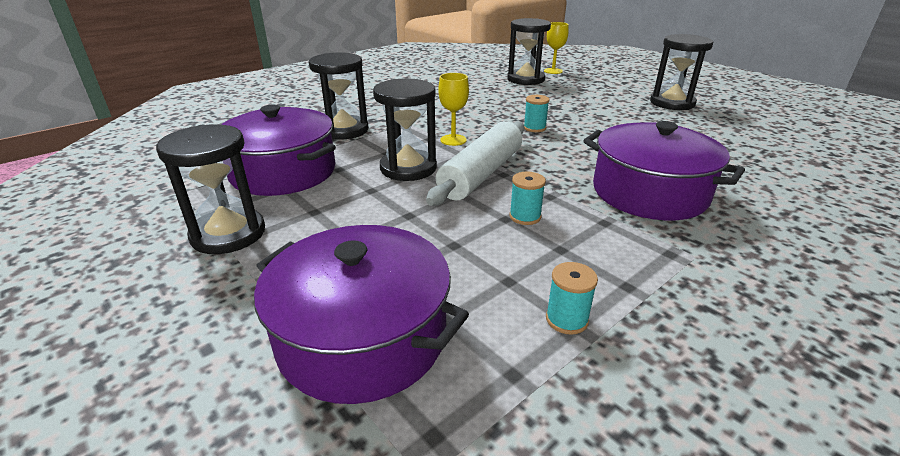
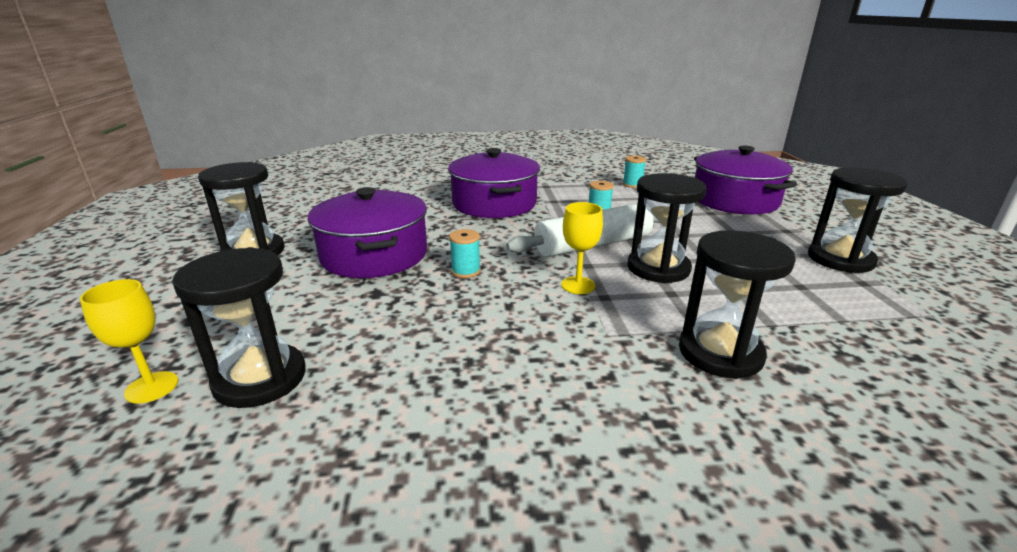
camera: 145 degrees left, 5 degrees down
purple pot [221,105,336,196] -> purple pot moved to [308,187,427,278]

